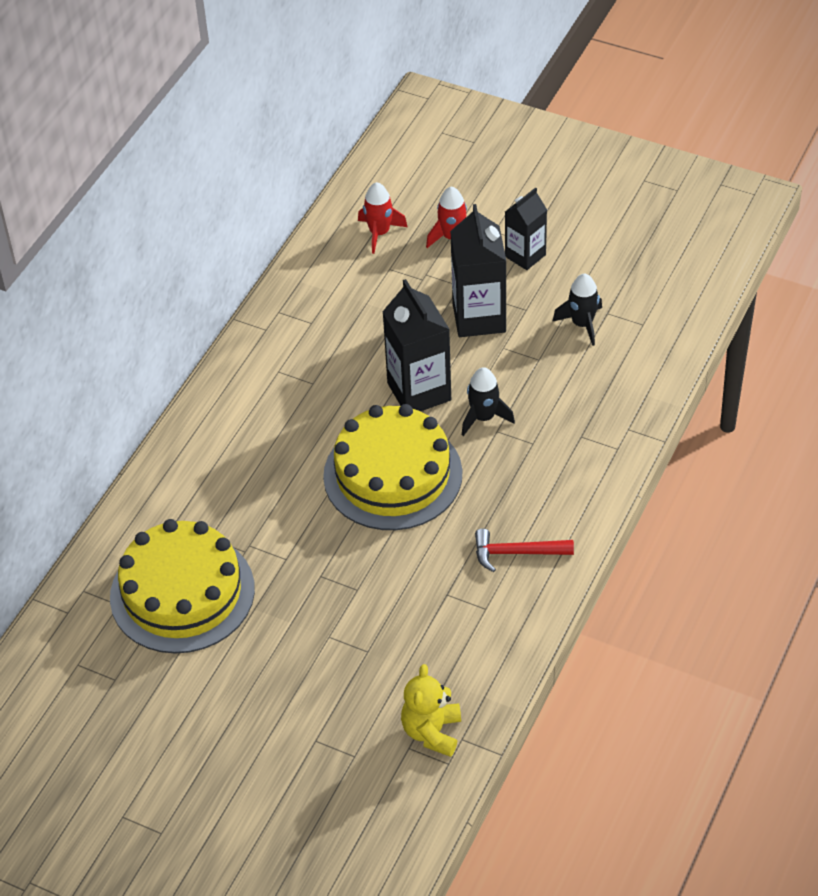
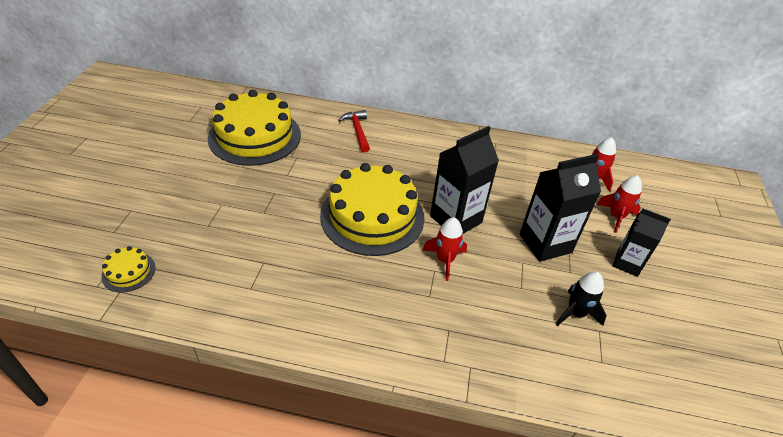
camera: 70 degrees right, 5 degrees down
yellow teddy bear [401,664,461,757] -> yellow cake [101,246,156,293]
black rocket [462,367,515,436] -> red rocket [422,217,467,281]
red hammer [475,529,574,572] -> red hammer moved to [338,110,370,153]

